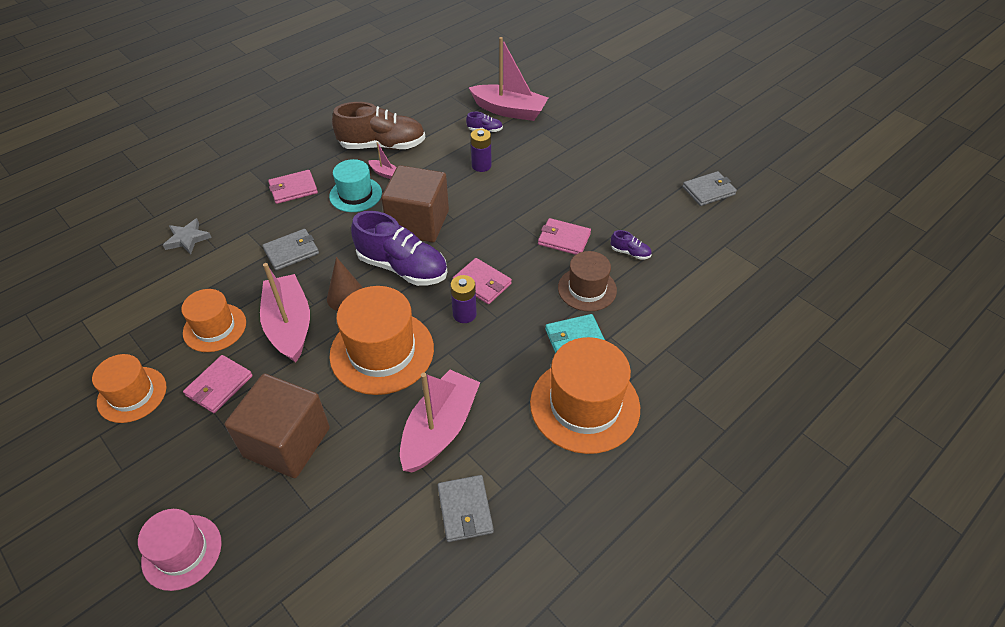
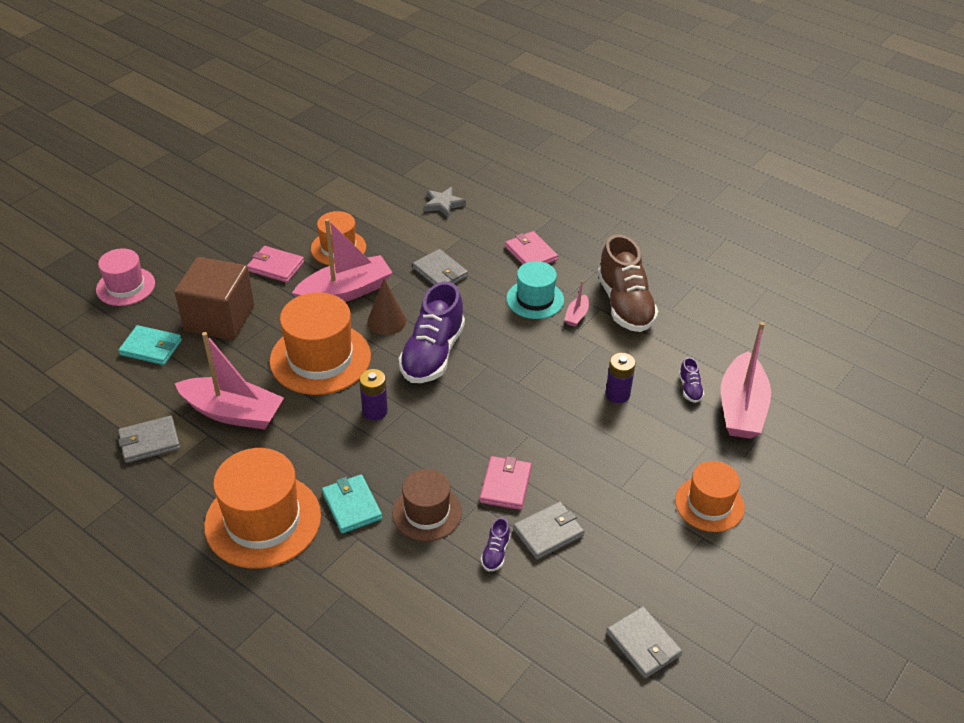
camera: 80 degrees right, 5 degrees down
orange hat [92,354,167,423] -> orange hat moved to [675,461,745,532]
brown cube [381,165,449,242] -> none
pink wallet [453,258,512,304] -> none
none -> turquoise wallet [118,325,182,365]
none -> grey wallet [513,501,585,559]

